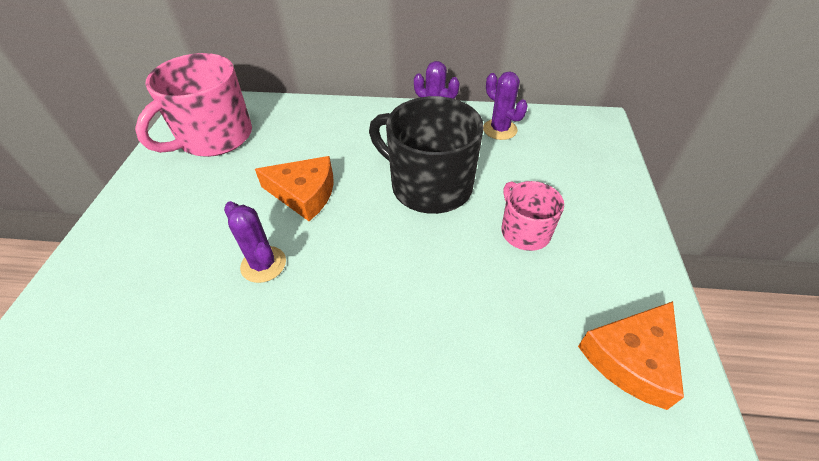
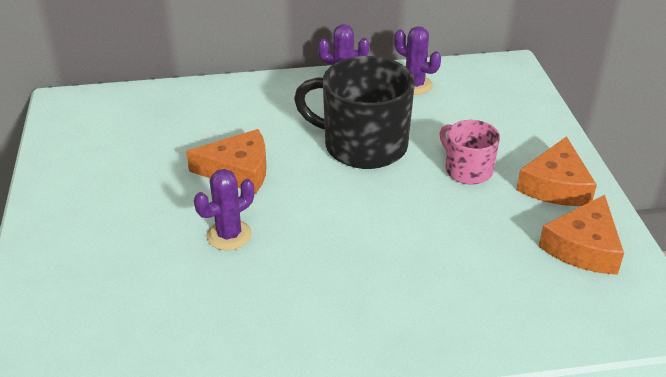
camera: 15 degrees left, 10 degrees down
pink mug [135,53,252,157] -> none
purple cactus [224,201,286,283] -> purple cactus turned 75 degrees counterclockwise [194,169,254,251]
none -> orange cheese [517,136,597,206]

